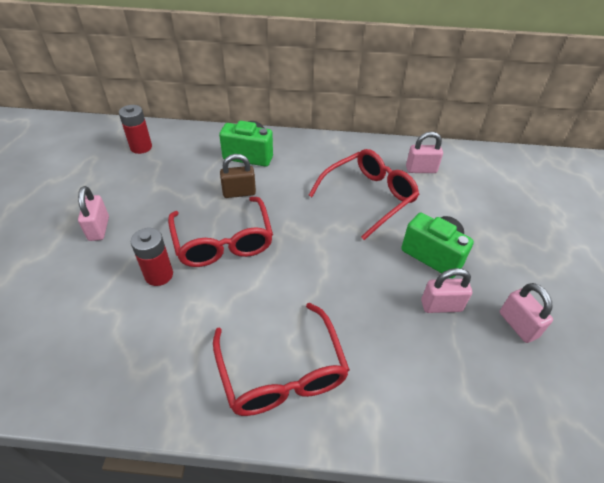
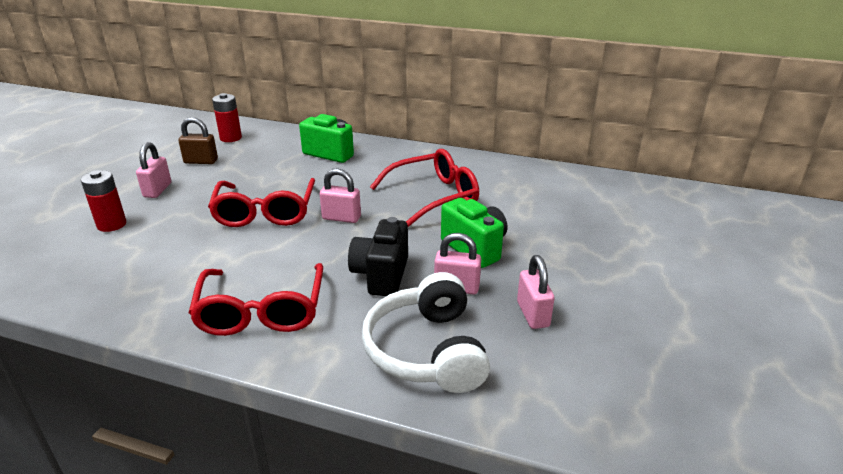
camera: 15 degrees right, 15 degrees down
red battery [131,228,173,286] -> red battery moved to [81,170,126,232]
brown padlock [220,154,256,198] -> brown padlock moved to [178,117,218,164]
pink padlock [406,132,443,173] -> pink padlock moved to [319,168,361,223]
none -> black camera [348,217,408,296]
none -> white headphones [362,272,490,393]

